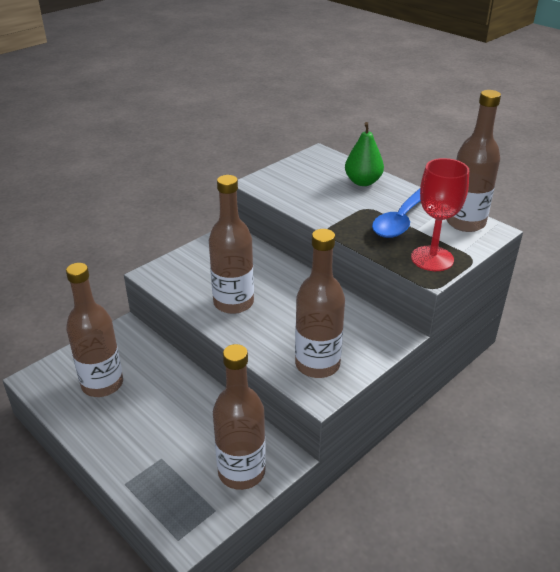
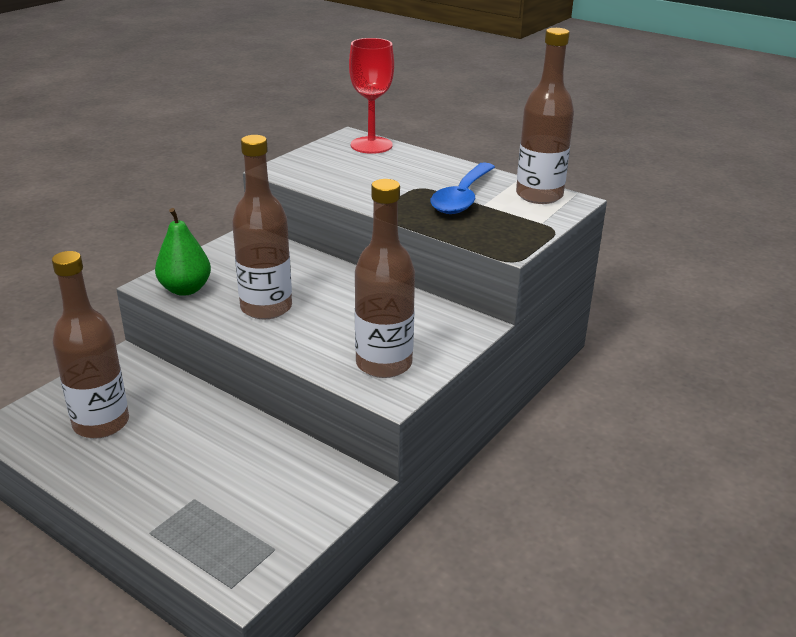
camera: 10 degrees left, 5 degrees down
brown bottle [213,344,266,490] -> none
green pear [345,122,384,186] -> green pear moved to [155,208,211,296]
red goblet [411,158,469,271] -> red goblet moved to [349,38,394,154]

